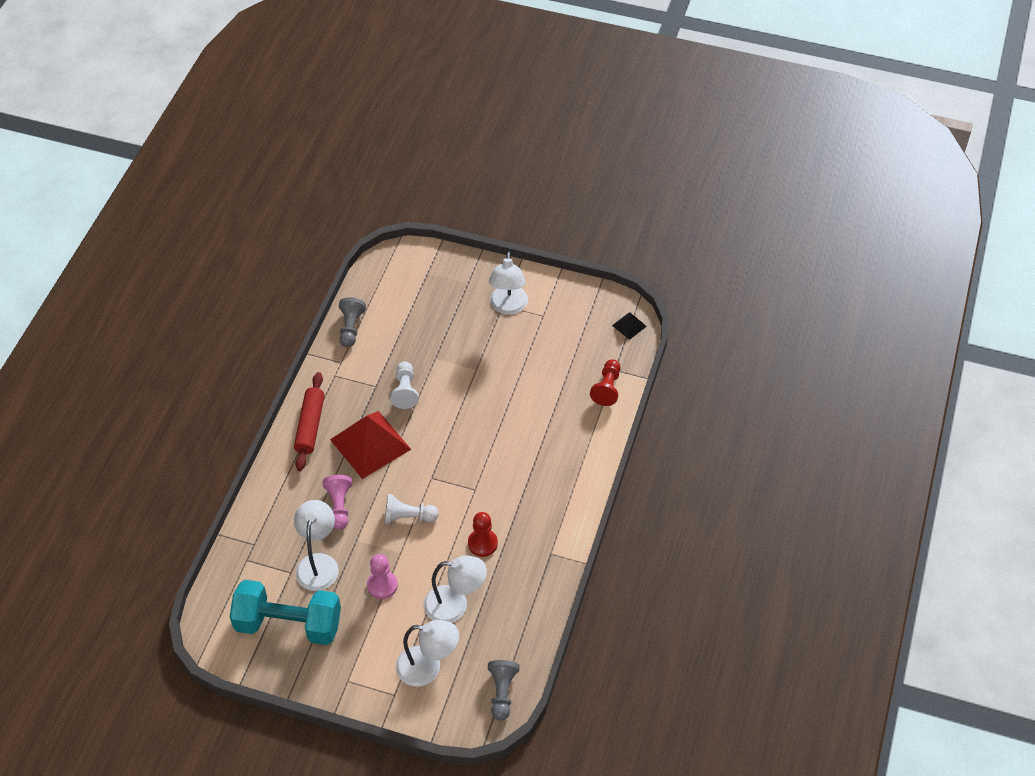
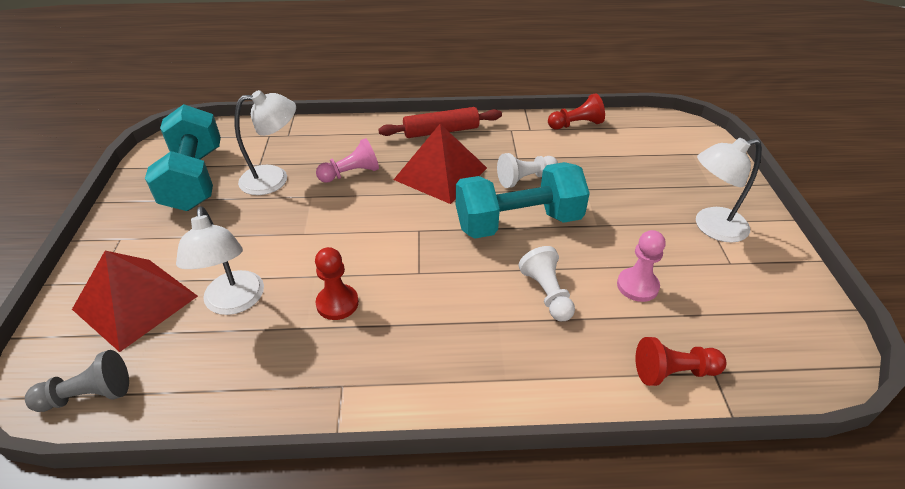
camera: 70 degrees right, 10 degrees down
grey pawn [339,297,366,347] -> red pawn [548,93,605,129]
pink pawn [367,554,398,599] -> pink pawn moved to [617,230,666,302]
white pawn [385,494,439,524] -> white pawn moved to [519,246,575,321]
white lamp [396,620,459,687] -> red pyramid [72,251,198,352]
black pyramid [612,312,647,340] -> none
none -> turquoise dumbbell [456,162,590,239]

